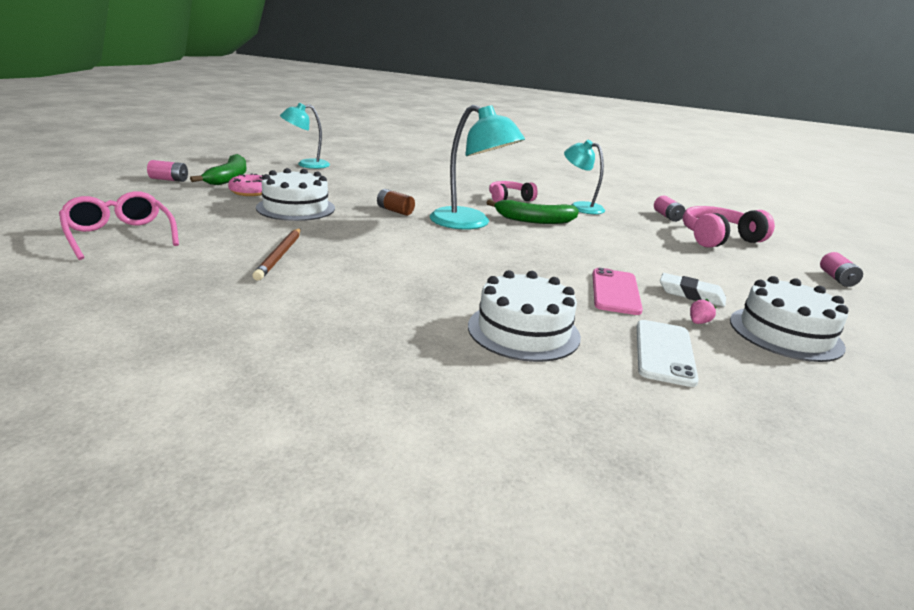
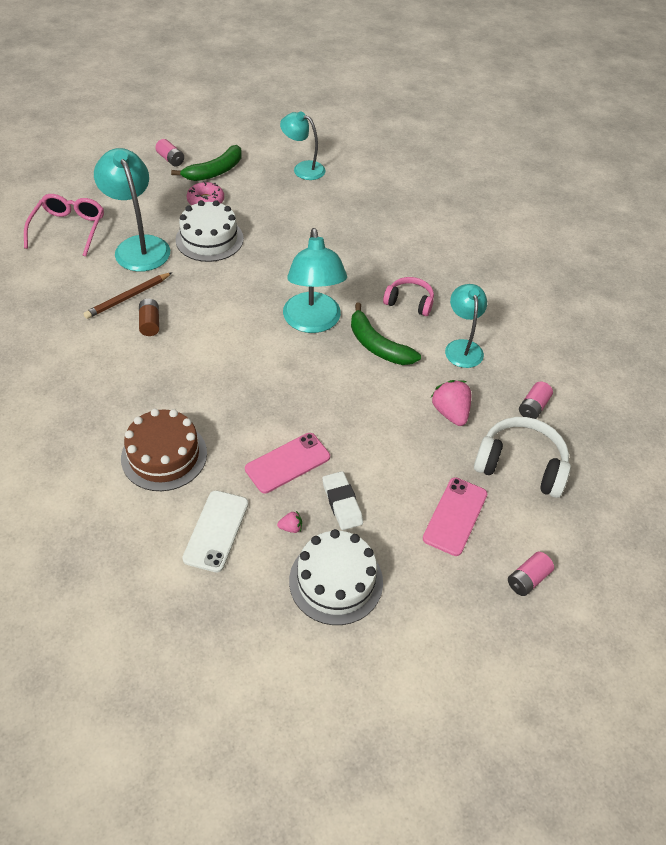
camera: 45 degrees right, 25 degrees up
brown battery [377,189,415,216] -> brown battery moved to [139,299,159,336]
white cake [468,270,581,362] -> brown cake [121,409,207,491]
white phone [637,320,699,387] -> white phone turned 45 degrees counterclockwise [182,490,249,573]
pink headphones [682,206,775,248] -> white headphones [474,417,571,498]
none -> turquoise lamp [94,148,170,272]
none -> pink phone [423,477,487,556]
none -> pink strawberry [431,380,471,426]

